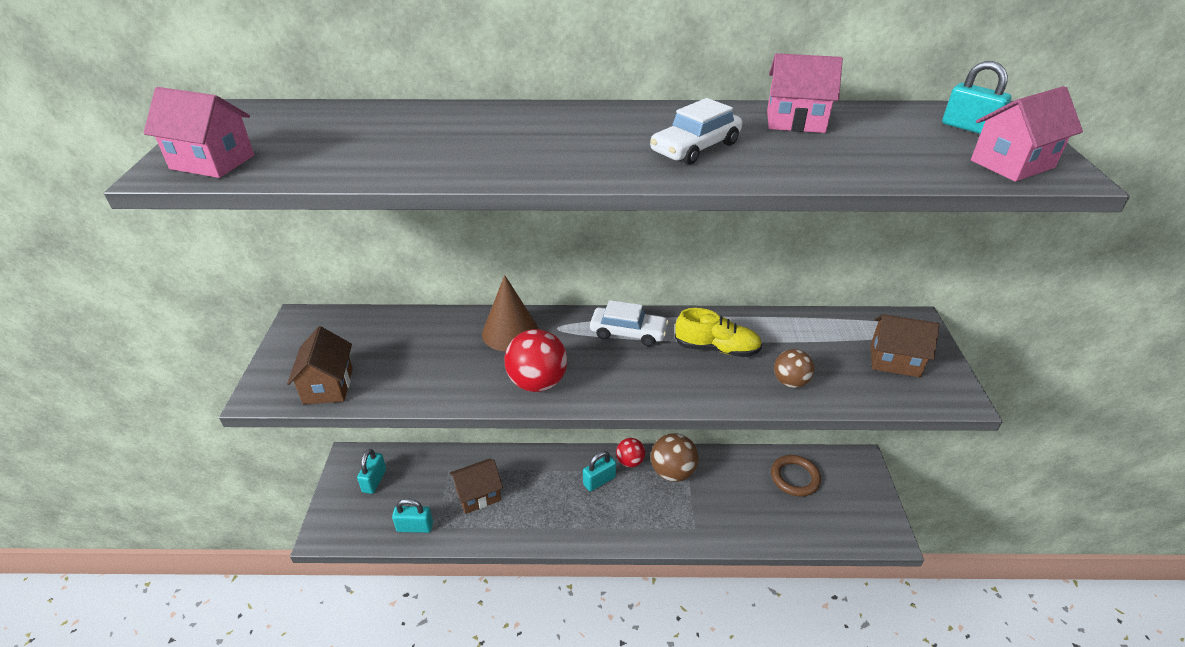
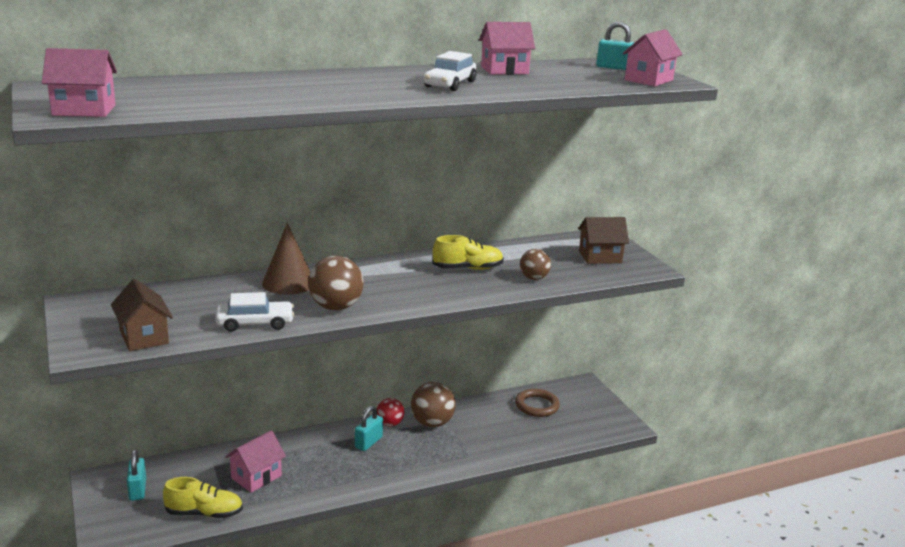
camera: 25 degrees left, 15 degrees down
turquoise padlock [392,498,433,533] -> yellow shoe [163,477,243,518]
brown house [450,459,503,514] -> pink house [225,430,286,493]
red ball [504,329,567,392] -> brown ball [308,256,363,311]
white car [590,300,669,346] -> white car moved to [215,292,294,332]

